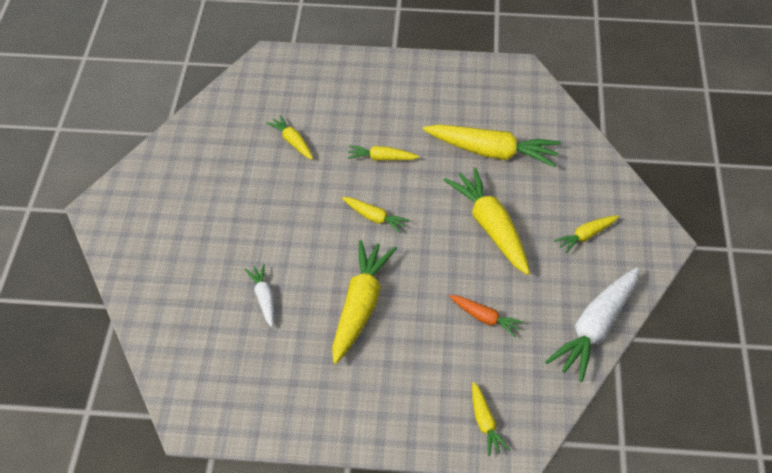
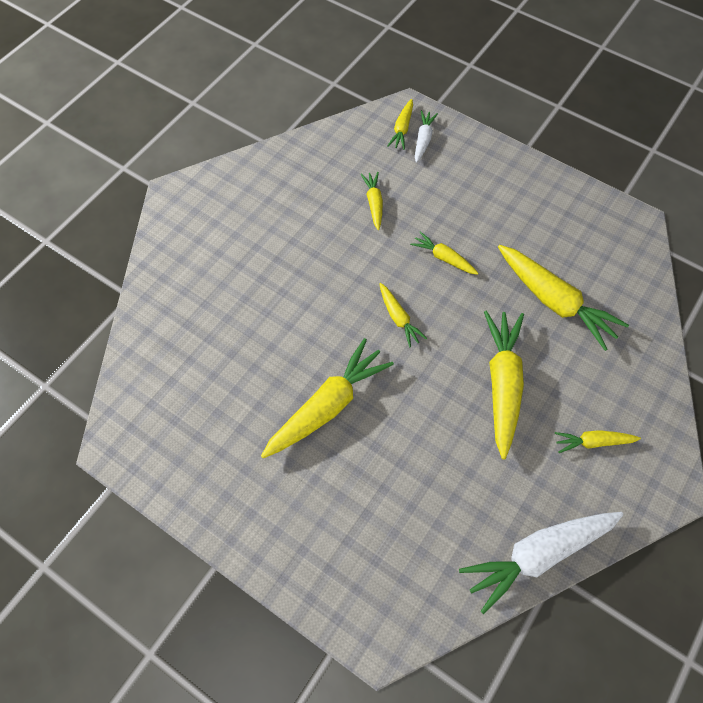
camera: 30 degrees right, 15 degrees up
white carrot [245,264,274,327] -> white carrot moved to [415,110,438,163]
orange carrot [449,295,524,337] -> none
yellow carrot [472,382,510,456] -> yellow carrot moved to [388,99,413,150]

